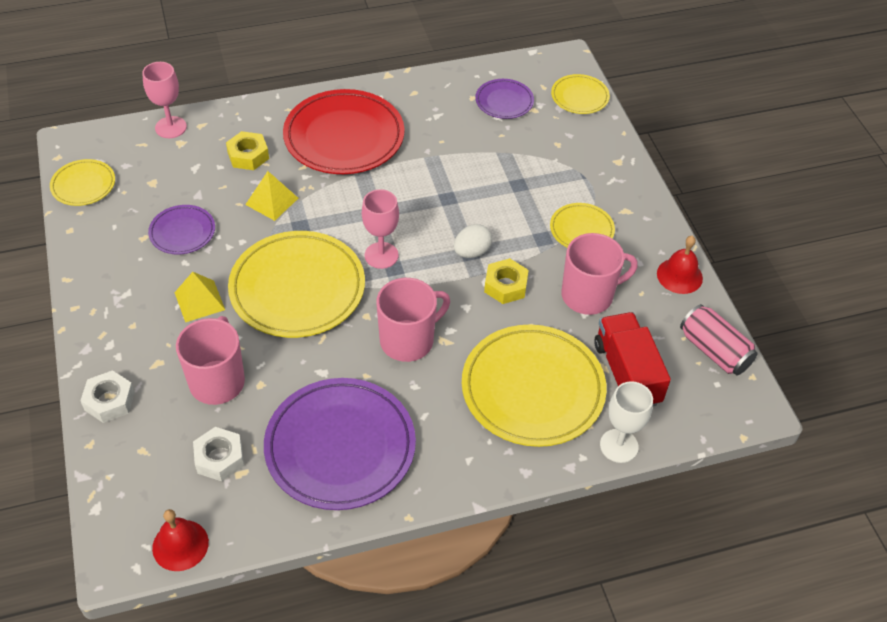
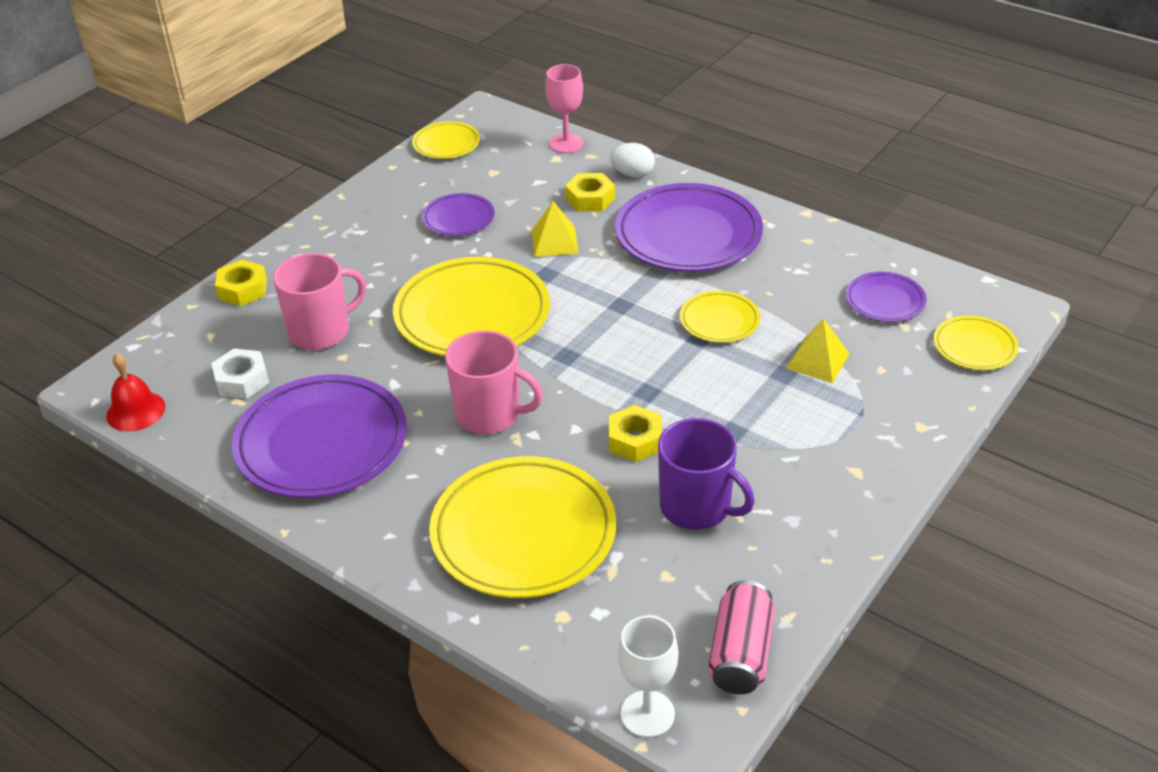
camera: 55 degrees right, 10 degrees down
white nut [80,370,135,423] -> yellow nut [215,260,267,306]
yellow pyramid [174,272,225,322] -> yellow pyramid moved to [786,318,850,383]
red plate [283,89,405,174] -> purple plate [615,183,763,272]
pink goblet [362,189,399,269] -> none
white egg [454,224,492,258] -> white egg moved to [610,143,655,178]
yellow plate [550,203,615,248] -> yellow plate moved to [680,291,760,343]
pink mug [562,233,638,315] -> purple mug [658,418,755,530]
red truck [594,312,671,406] -> none
white goblet [600,381,653,463] -> white goblet moved to [618,616,678,738]
red bell [657,236,703,294] -> none

